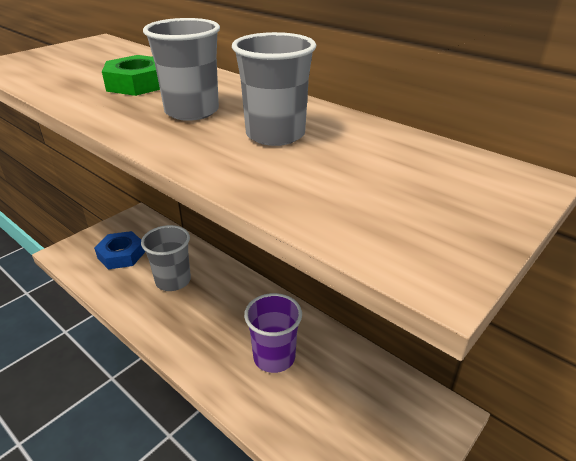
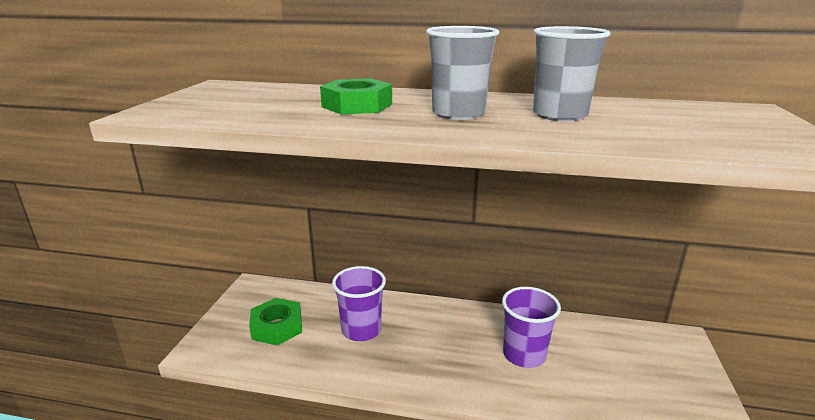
camera: 30 degrees left, 10 degrees down
blue nut [94,231,145,269] -> green nut [249,298,302,345]
grey cup [141,225,191,291] -> purple cup [332,266,386,341]

